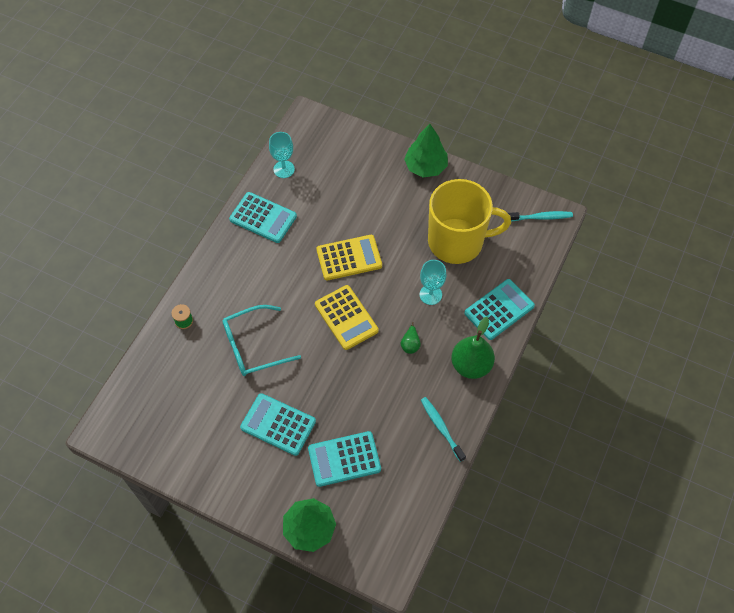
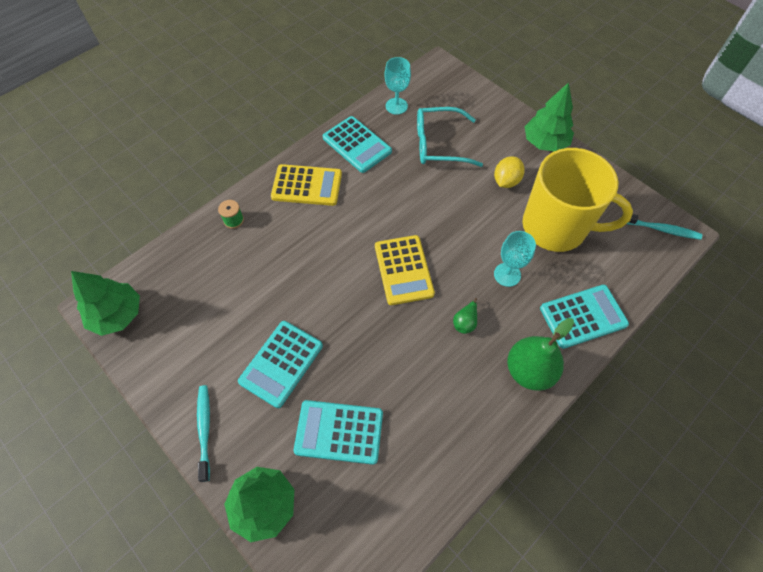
camera: 20 degrees right, 0 degrees up
turquoise glasses [222,305,301,376] -> turquoise glasses moved to [417,107,483,167]
turquoise calculator [240,393,316,456] -> turquoise calculator turned 105 degrees counterclockwise [238,321,323,408]
yellow calculator [316,235,382,280] -> yellow calculator moved to [271,164,342,206]
turquoise toothbrush [421,397,466,462] -> turquoise toothbrush moved to [197,385,210,482]
none -> green tree [71,271,140,336]
none -> yellow lemon [494,156,525,188]

